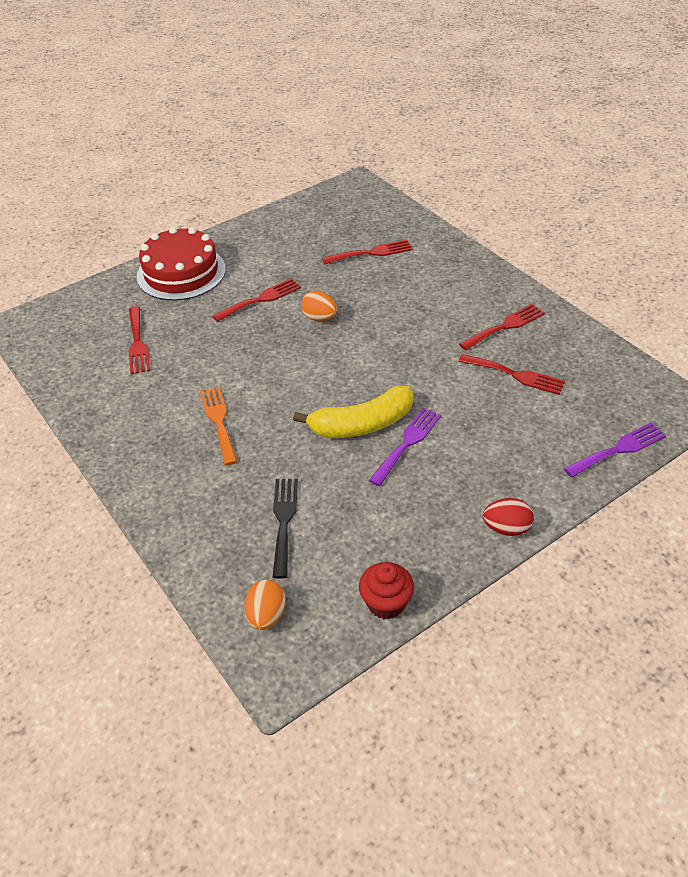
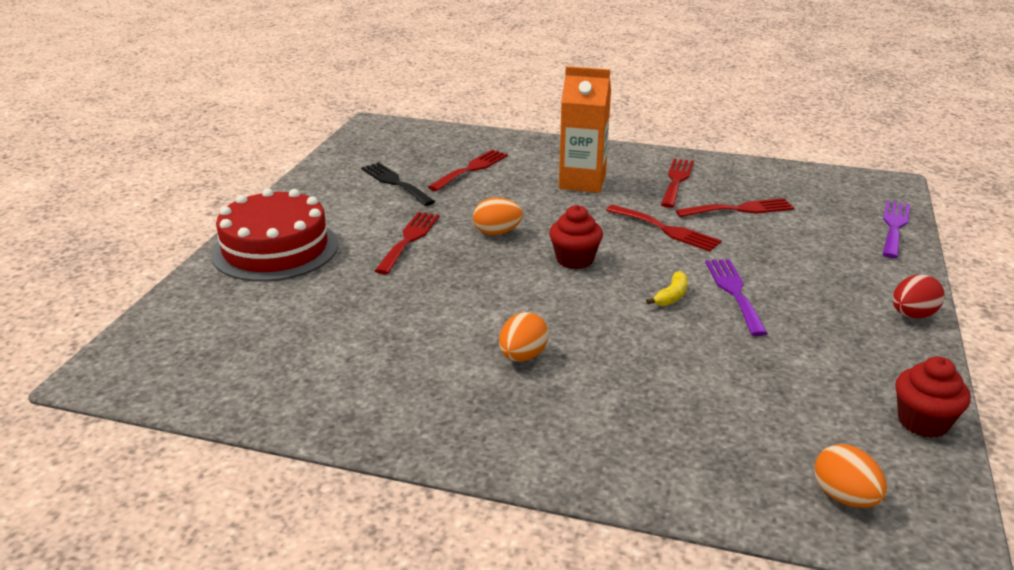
camera: 40 degrees left, 15 degrees down
red fork [129,307,150,374] -> red fork moved to [606,205,722,252]
orange fork [200,386,238,465] -> orange egg [499,312,549,362]
black fork [273,479,298,578] -> black fork moved to [361,162,435,206]
yellow banana [293,386,413,438] -> yellow banana [646,271,688,306], size x0.44
none -> red cupcake [549,205,603,269]
none -> orange carton [559,66,611,193]

